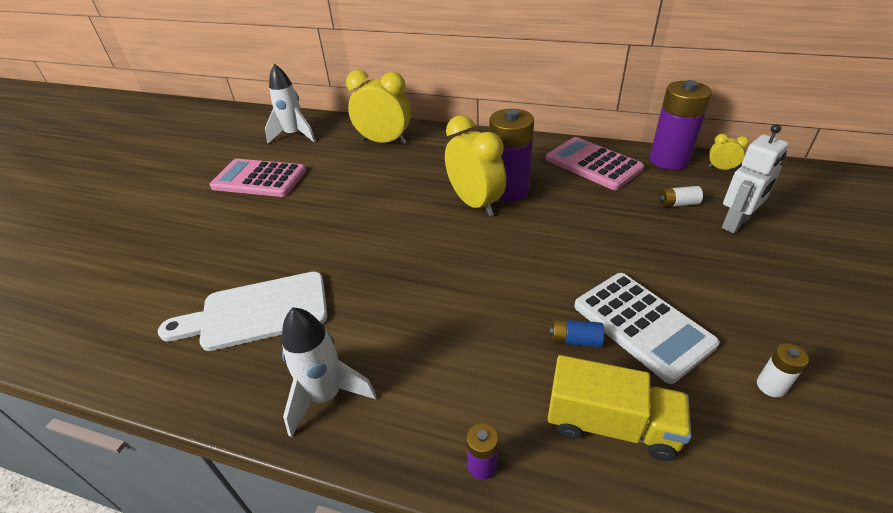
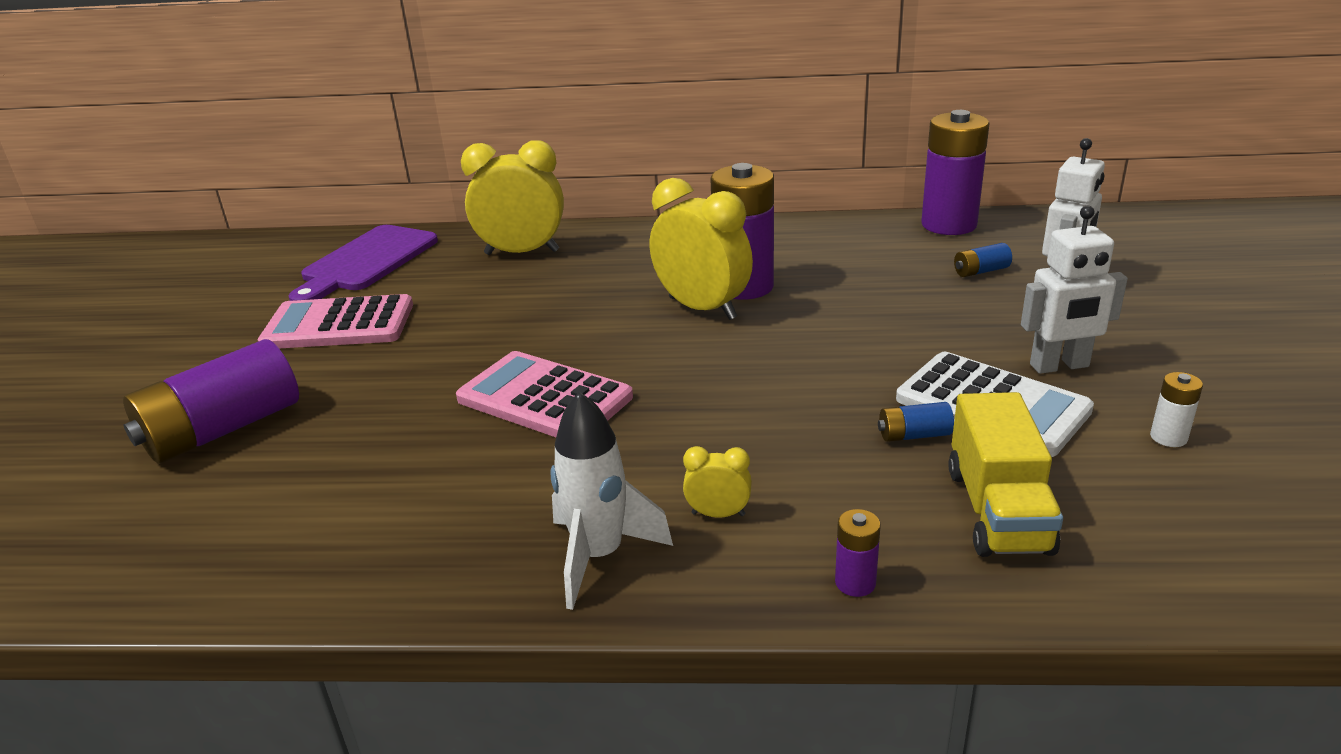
camera: 15 degrees left, 10 degrees down
white cutting board [158,272,327,351] -> none
white rocket [265,64,316,143] -> purple cutting board [289,225,438,301]
pink calculator [546,137,644,190] -> pink calculator moved to [456,351,633,437]
yellow truck [548,355,692,461] -> yellow truck turned 90 degrees clockwise [948,392,1063,557]
white battery [659,186,703,207] -> blue battery [954,243,1012,277]
yellow clock [709,134,749,171] -> yellow clock moved to [683,446,752,518]
none -> purple battery [123,339,299,464]
none -> white robot [1021,206,1128,374]

